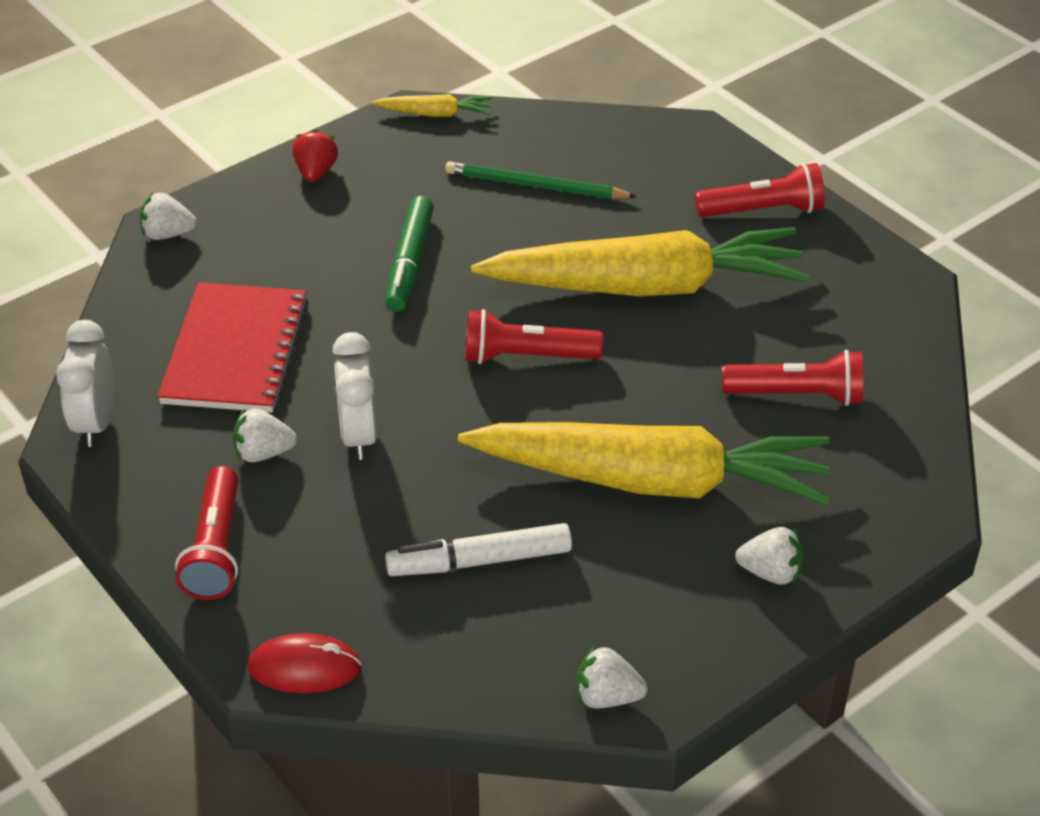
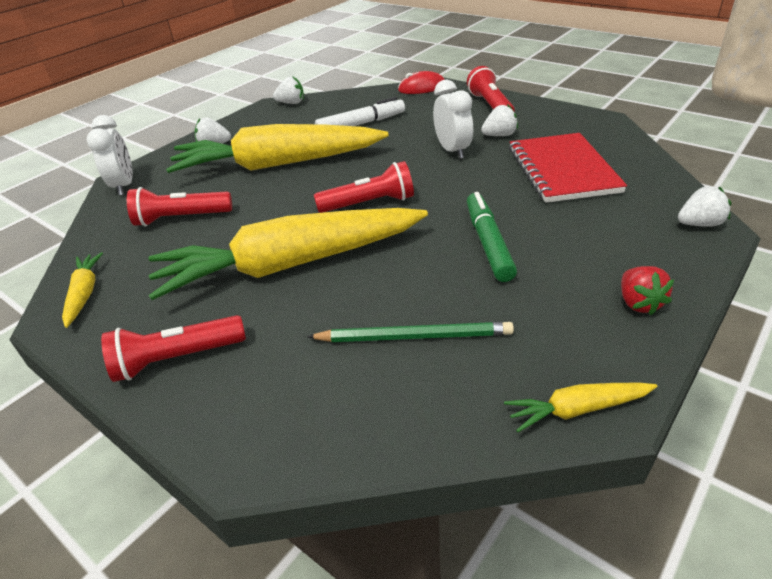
camera: 170 degrees right, 5 degrees down
white clock [56,320,114,447] -> white clock moved to [87,115,133,195]
none -> yellow carrot [62,252,103,328]

